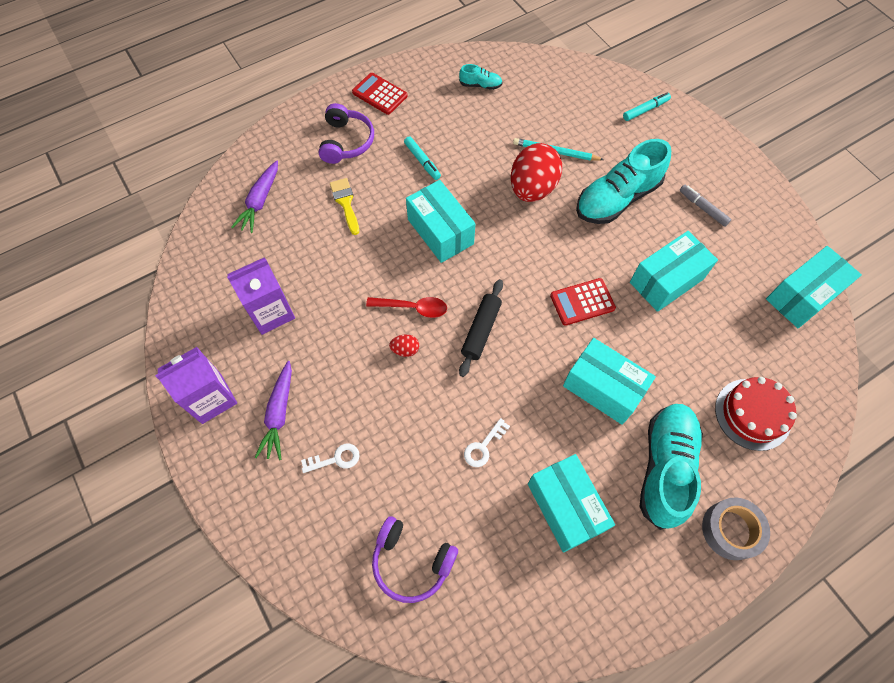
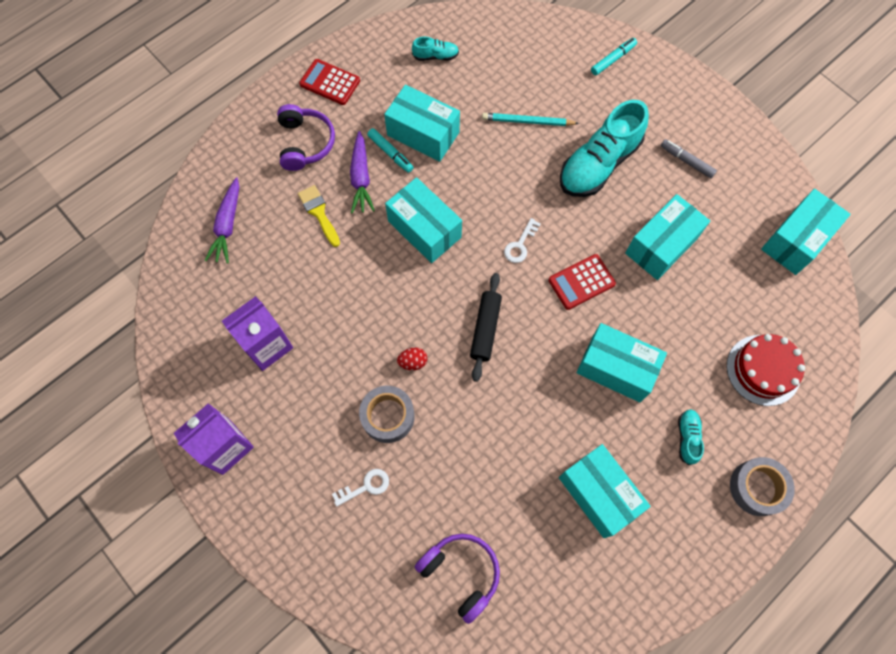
camera: 10 degrees left, 5 degrees up
purple carrot [255,361,292,460] -> purple carrot moved to [350,131,375,214]
red spoon [366,297,447,318] -> none
purple headphones [372,516,458,603] -> purple headphones turned 150 degrees counterclockwise [415,534,500,624]
white key [464,418,510,467] -> white key moved to [504,218,541,263]
red egg [511,143,563,202] -> none
turquoise shoe [640,404,703,530] -> turquoise shoe [678,409,704,465], size x0.45
none -> grey tape [359,386,415,443]
none -> turquoise box [384,85,460,162]

